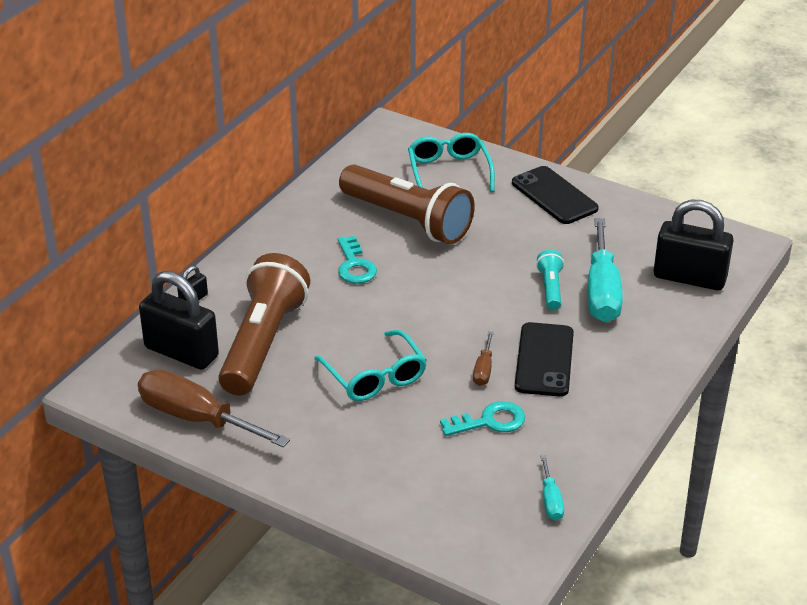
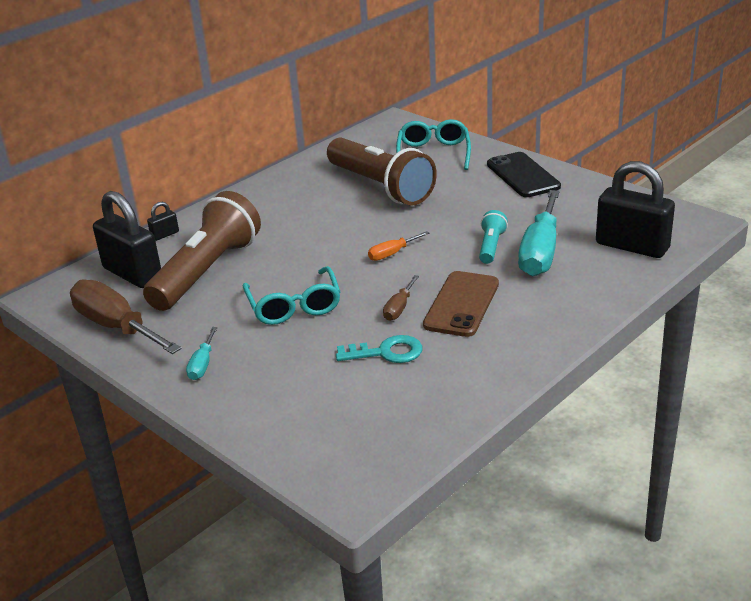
camera: 15 degrees right, 5 degrees down
turquoise key [338,236,377,284] -> none
black phone [515,322,574,397] -> brown phone [423,271,499,337]
turquoise screwdriver [541,455,564,521] -> turquoise screwdriver moved to [186,327,218,380]
none -> orange screwdriver [368,231,430,261]

